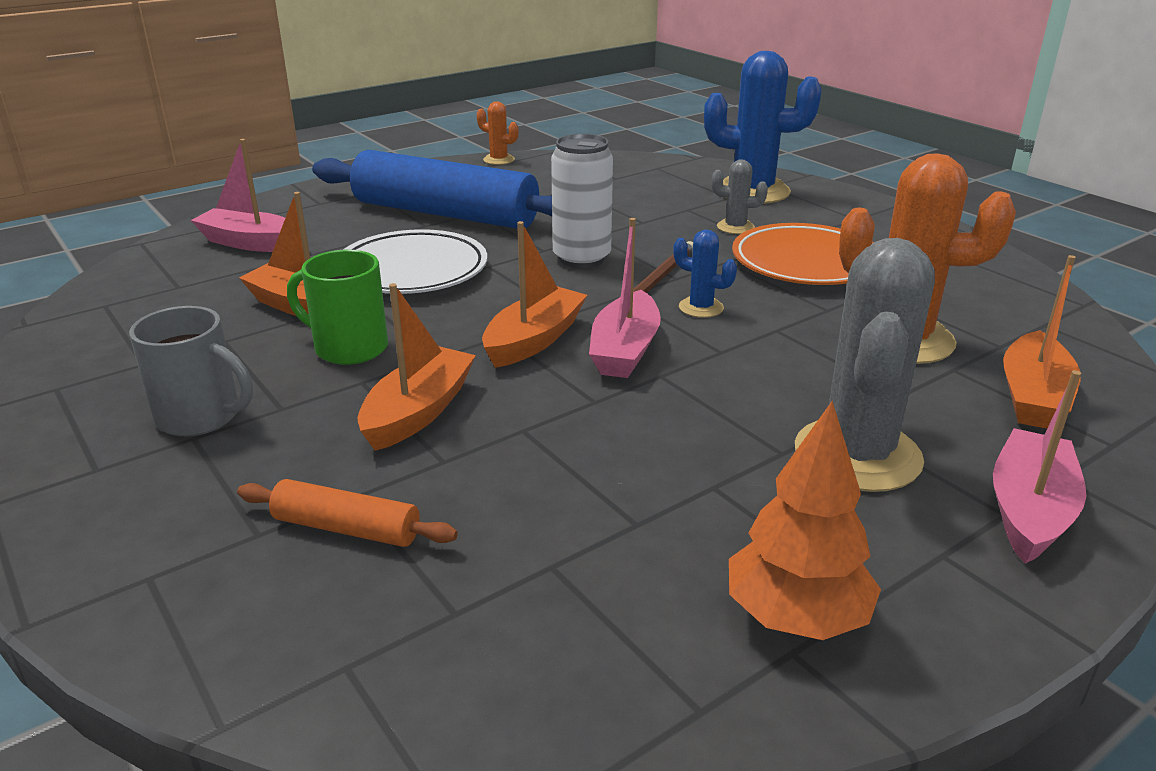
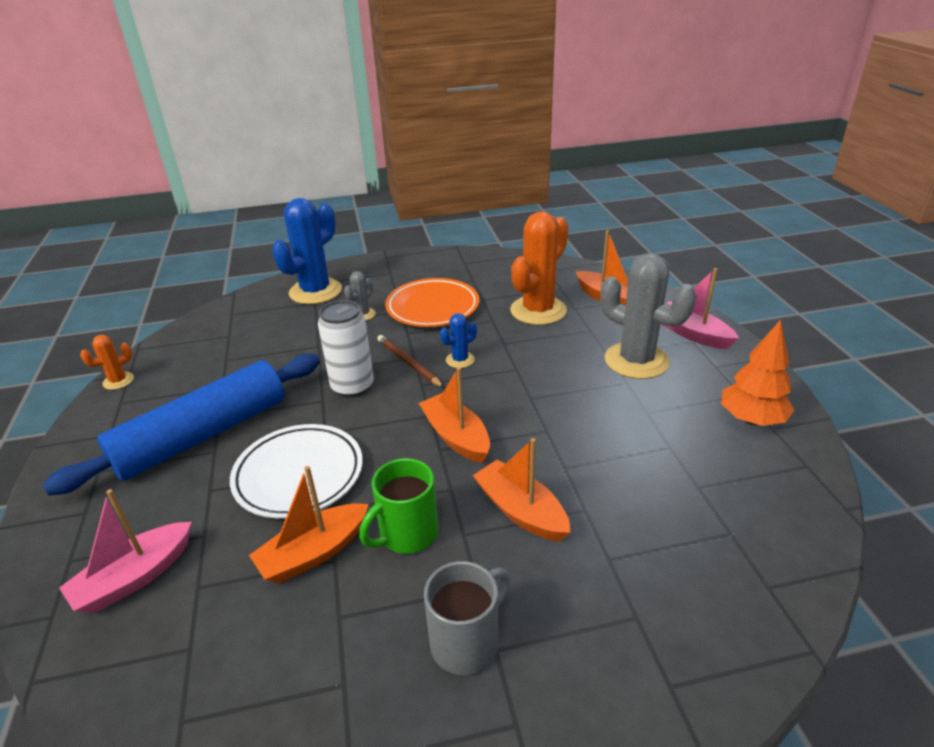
camera: 65 degrees left, 5 degrees up
orange rolling pin [237,479,458,547] -> none
pink boat [589,218,661,378] -> none

